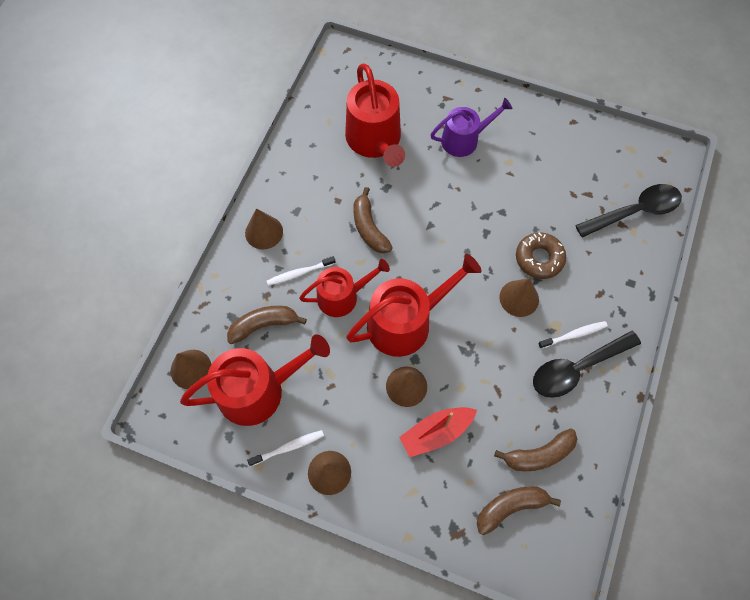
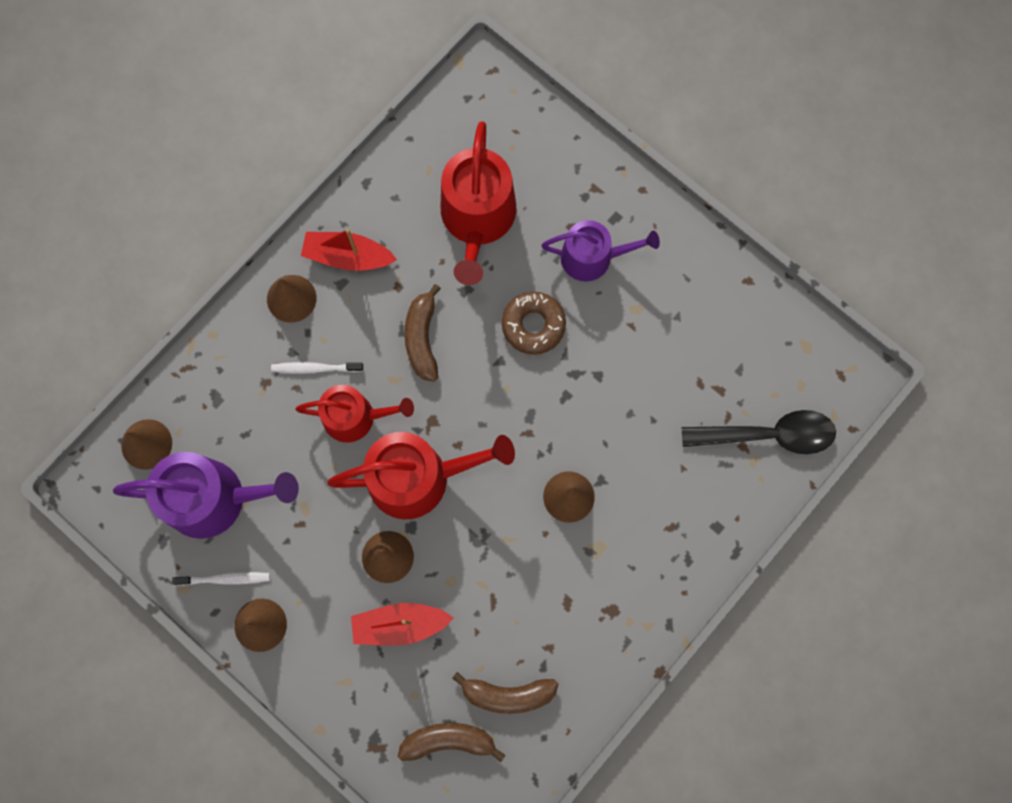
camera: 20 degrees right, 10 degrees up
red watering can [180,334,330,426] -> purple watering can [113,452,299,539]
brown banana [227,306,307,344] -> none
brown donut [516,233,566,279] -> brown donut moved to [502,292,566,355]
black spoon [533,331,641,398] -> none
white toothbrush [538,321,608,349] -> none
none -> red boat [301,229,397,271]

